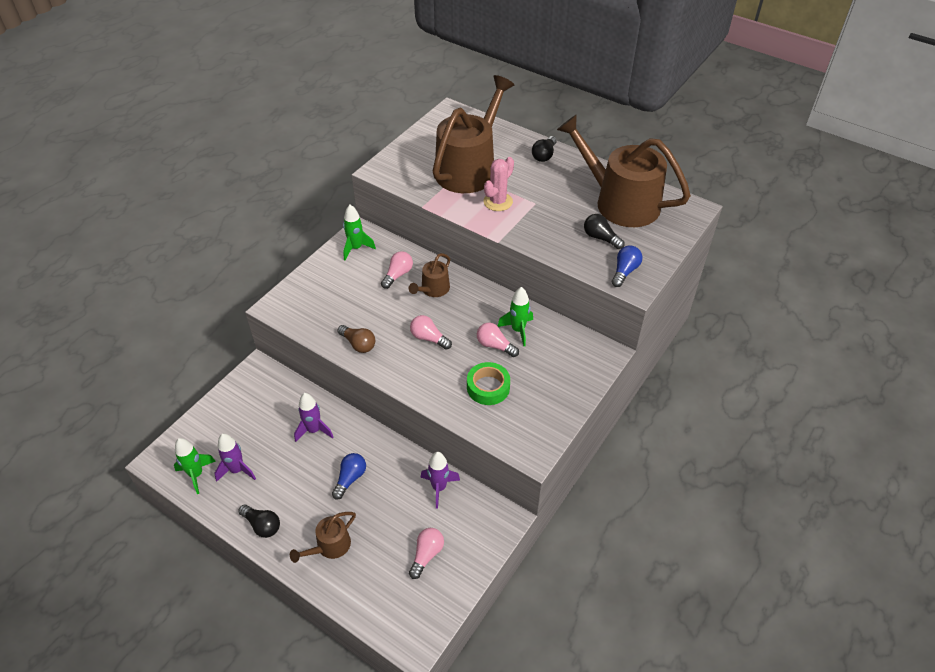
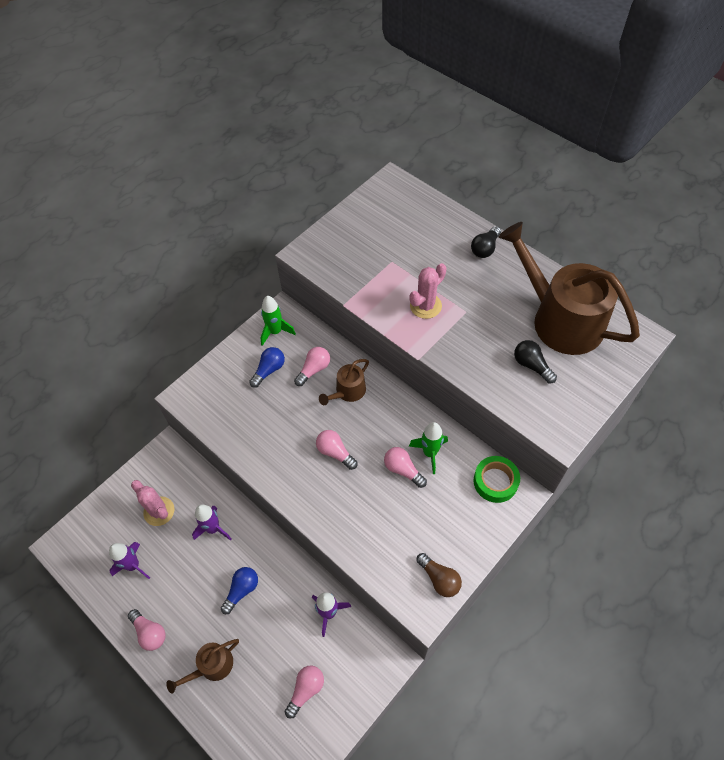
camera: 10 degrees right, 10 degrees up
green rocket [174,438,216,494] -> none
black light bulb [238,504,280,538] -> pink light bulb [128,609,166,651]
brown light bulb [337,325,375,353] -> brown light bulb moved to [416,553,462,597]
brown watering can [433,75,514,193] -> none
green tape [467,362,510,405] -> green tape moved to [473,456,520,503]
blue light bulb [612,245,642,287] -> blue light bulb moved to [249,347,285,388]
none -> pink cactus [131,480,174,526]

